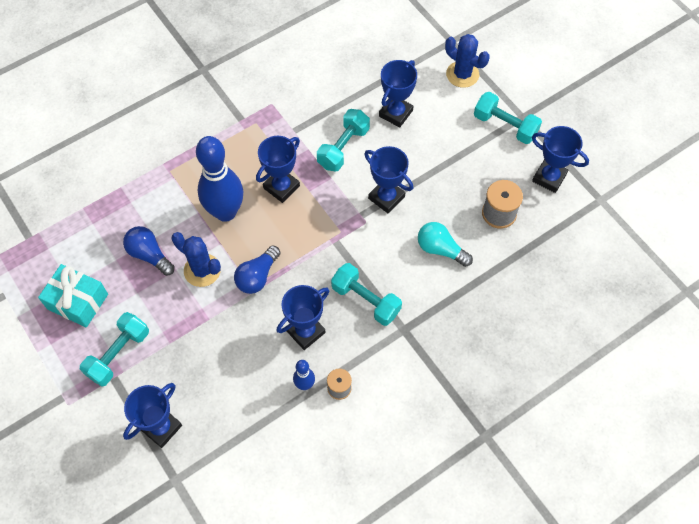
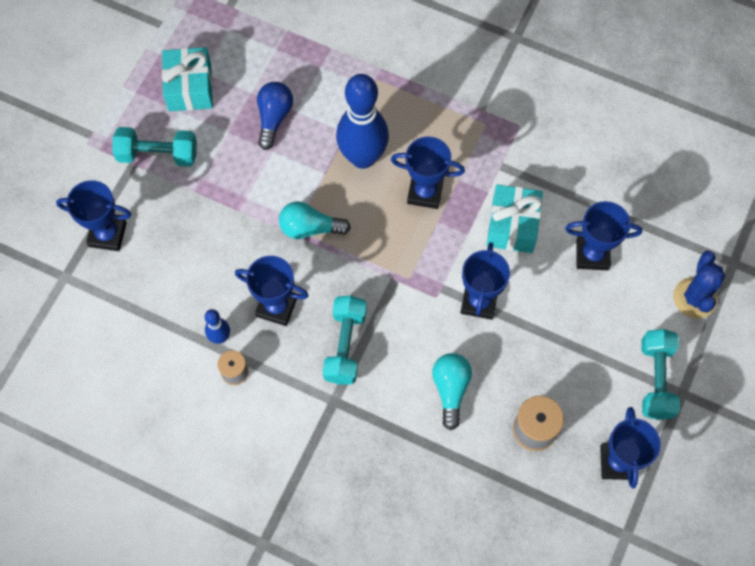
camera: 60 degrees right, 5 degrees up
blue cactus [172,232,221,287] -> none
blue light bulb [234,245,281,294] -> turquoise light bulb [279,201,351,239]
turquoise dumbbell [317,109,370,172] -> turquoise gift [487,185,543,253]

